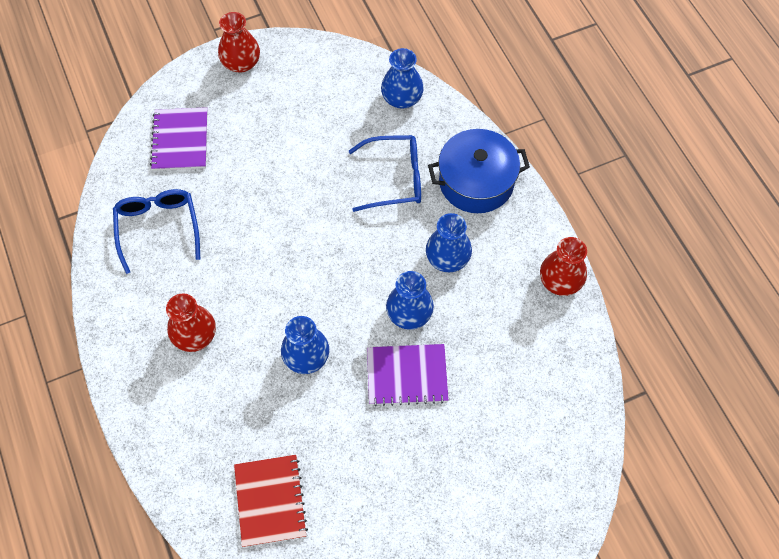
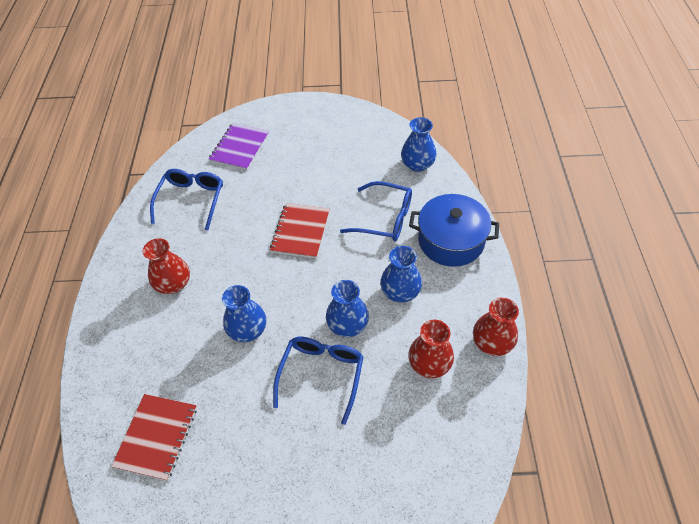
camera: 25 degrees right, 10 degrees down
red vase [218,12,260,73] -> red vase moved to [408,320,454,378]
purple notebook [367,344,449,406] -> blue glasses [273,337,364,425]
none -> red notebook [270,203,330,259]

